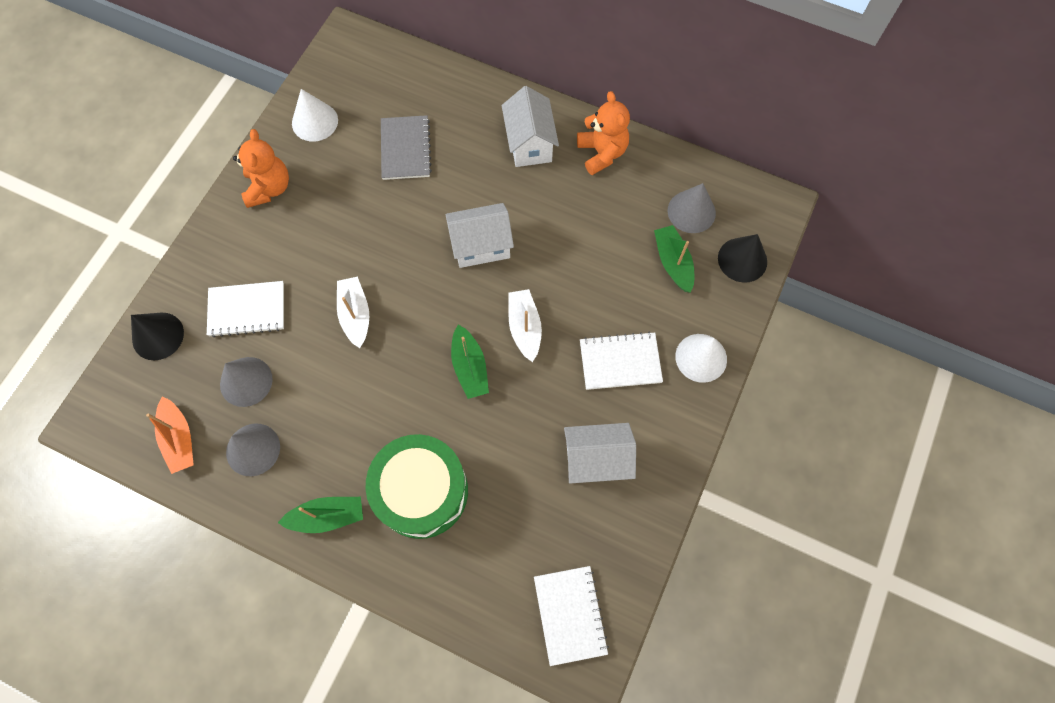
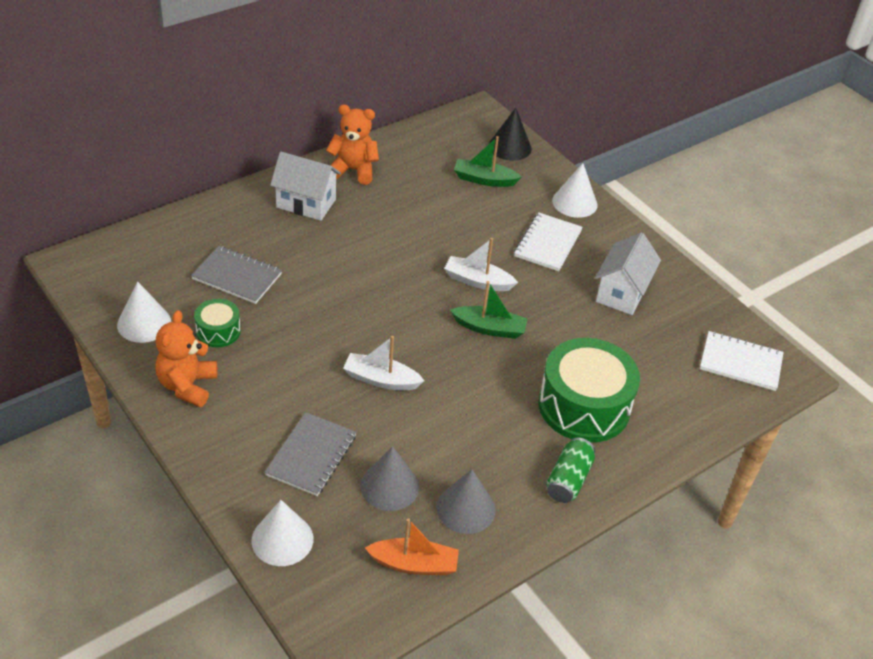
camera: 65 degrees left, 25 degrees down
black cone [131,313,184,360] -> white cone [251,500,313,566]
white notebook [207,281,284,337] -> grey notebook [265,412,356,496]
orange teddy bear [233,129,289,208] -> orange teddy bear turned 105 degrees counterclockwise [155,310,217,407]
green boat [278,497,363,533] -> green can [546,437,595,503]
white house [445,203,514,268] -> none
grey cone [667,183,716,233] -> none
none -> green drum [194,299,241,347]

